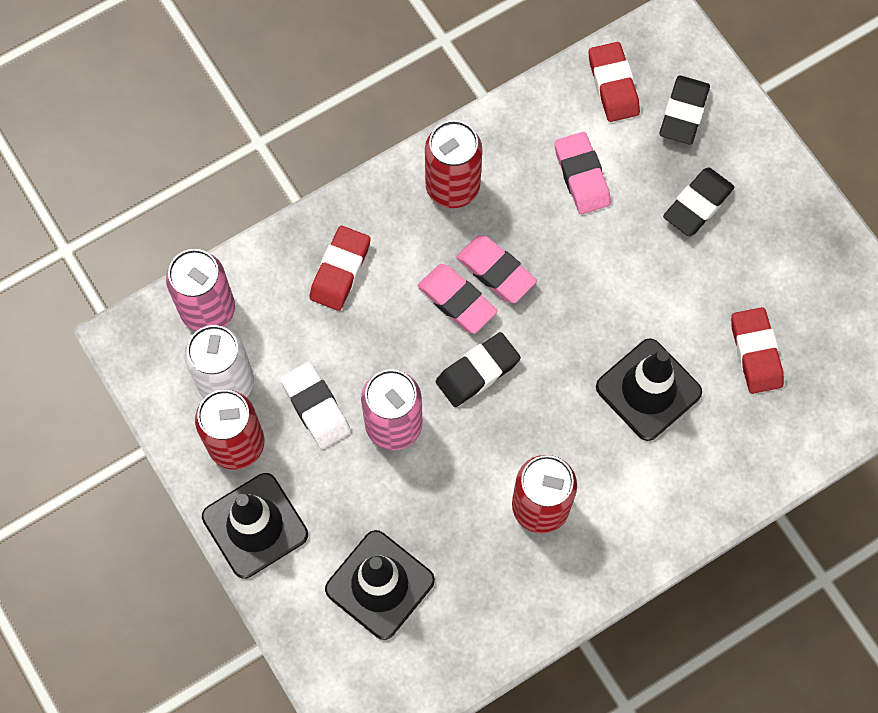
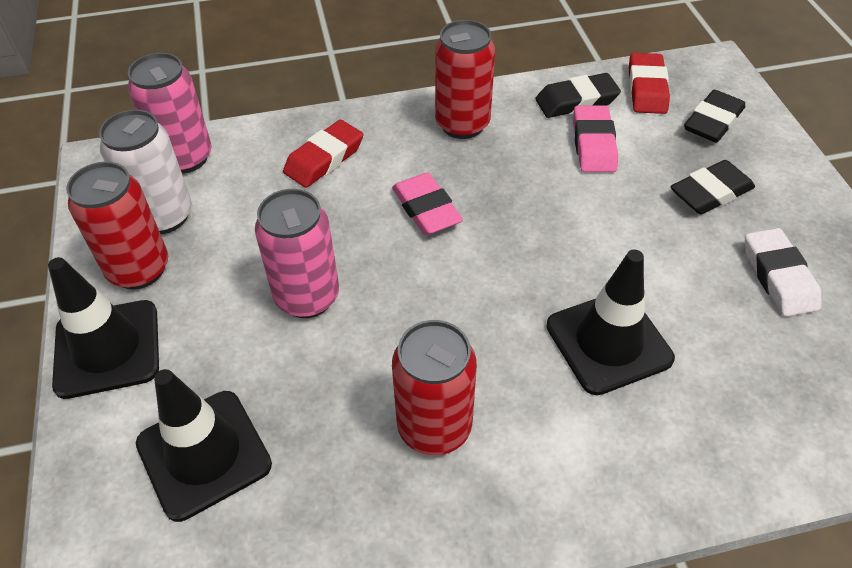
camera: 20 degrees right, 20 degrees down
white eraser [280,361,351,449] -> white eraser moved to [745,228,822,317]
black eraser [436,332,521,407] -> black eraser moved to [535,73,621,118]
pink eraser [456,235,537,303] -> none
red eraser [731,307,784,394] -> none

